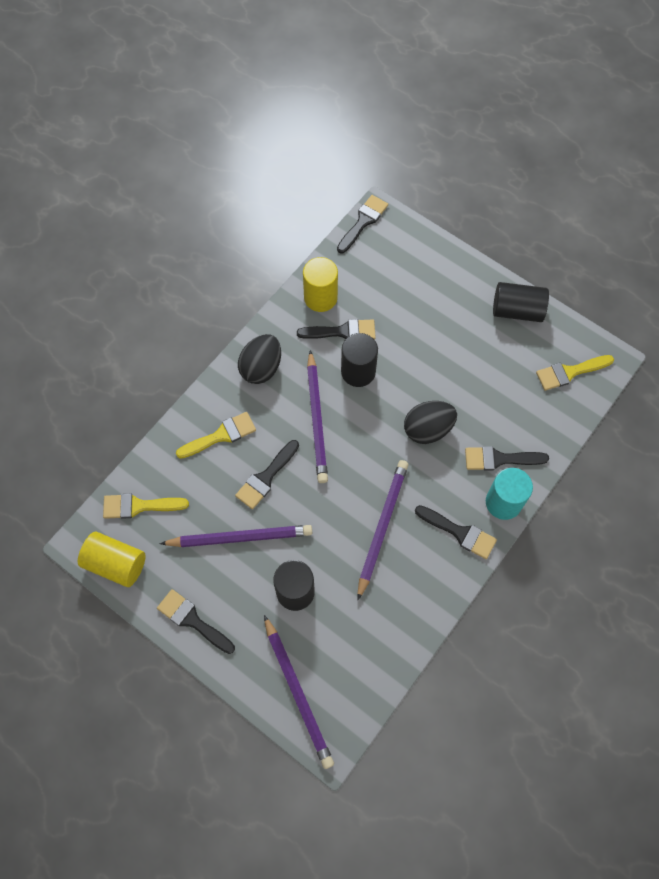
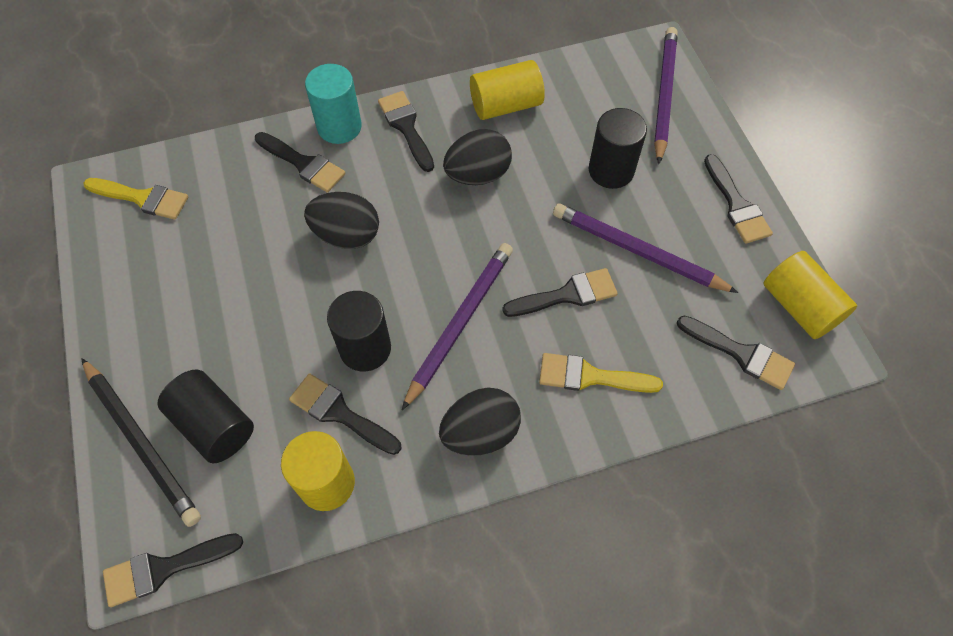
camera: 145 degrees left, 5 degrees down
yellow brush [103,494,189,519] -> black brush [677,315,795,390]
purple pencil [357,460,409,601] -> black egg [443,129,512,185]
black cylinder [493,282,549,322] -> black cylinder moved to [158,369,254,463]
none -> black pencil [81,358,201,527]
none -> yellow cylinder [470,60,545,120]

